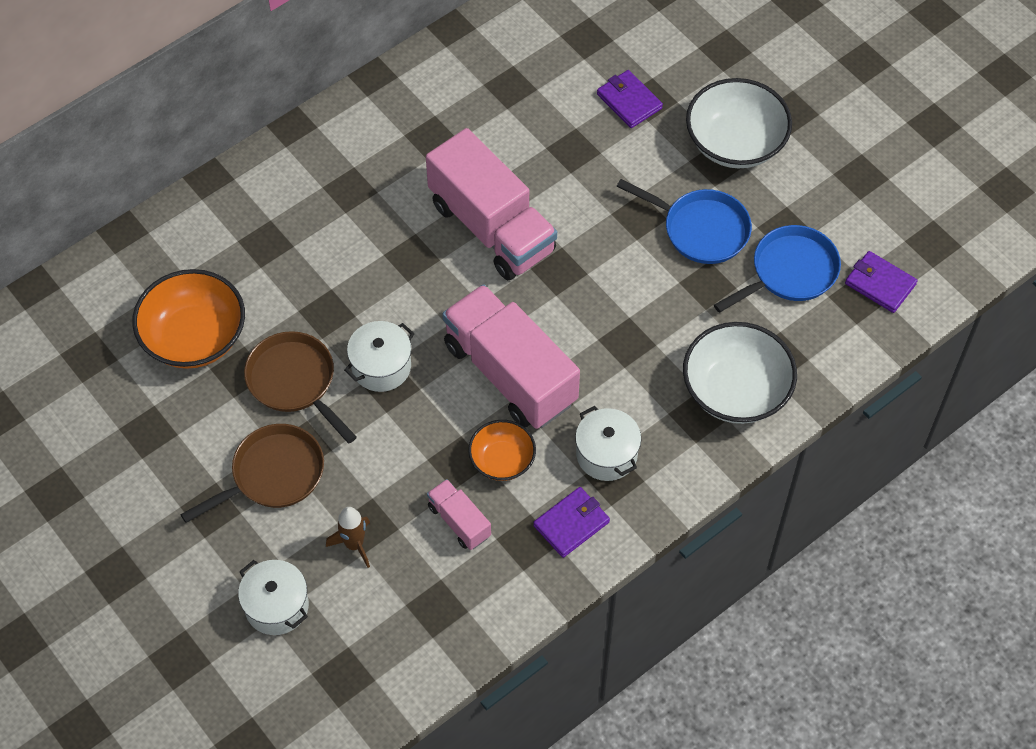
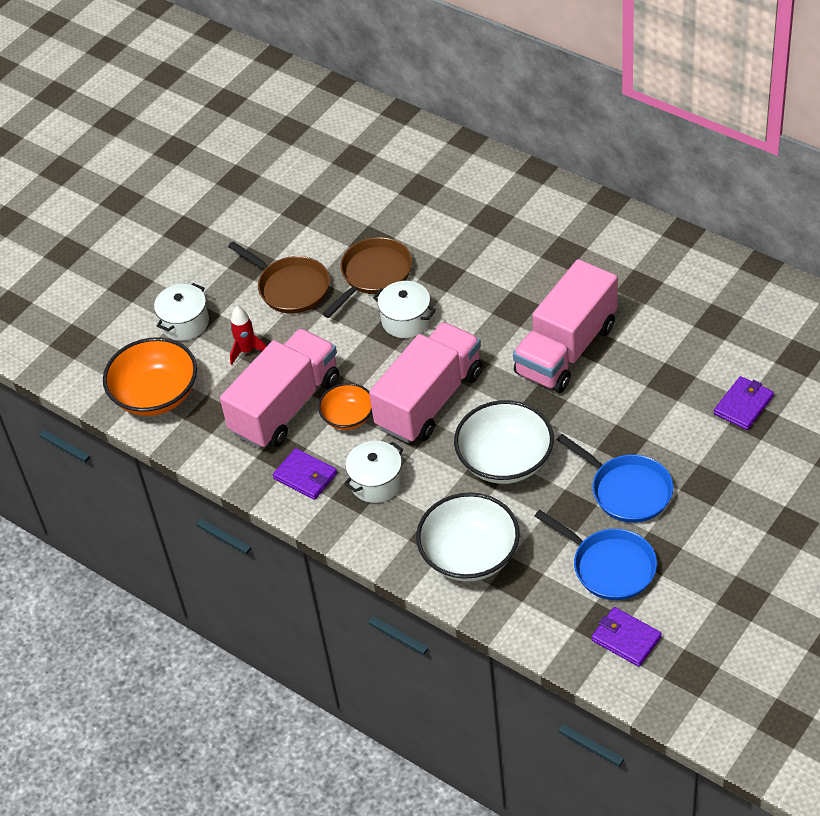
camera: 80 degrees right, 10 degrees down
orange bowl [132,269,245,369] -> orange bowl moved to [103,337,197,416]
brown rocket [326,507,370,568] -> red rocket [230,306,267,365]
pink truck [427,479,491,550] -> pink truck [220,328,339,449], size x2.16
blue pan [616,179,752,264] -> blue pan turned 60 degrees counterclockwise [557,434,673,523]
white bowl [686,78,792,168] -> white bowl moved to [454,400,554,484]
purple wallet [845,251,918,313] -> purple wallet turned 75 degrees counterclockwise [592,607,662,667]

